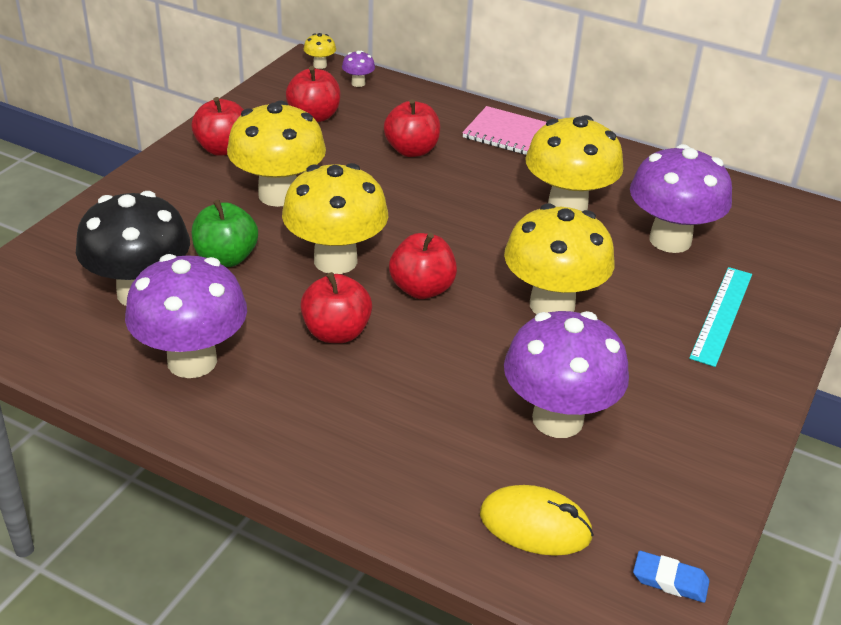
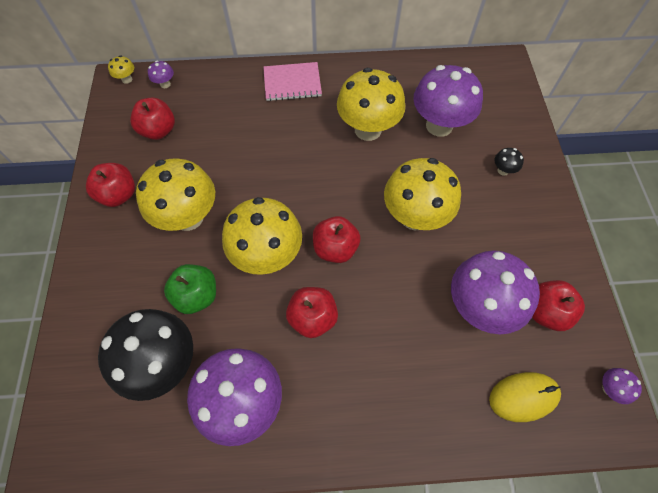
camera: 30 degrees left, 25 degrees up
red apple [384,99,440,157] -> red apple moved to [532,280,585,331]
blue eraser [633,551,710,603] -> purple mushroom [602,368,642,404]
turquoise ruler [689,267,752,367] -> black mushroom [494,148,524,176]

